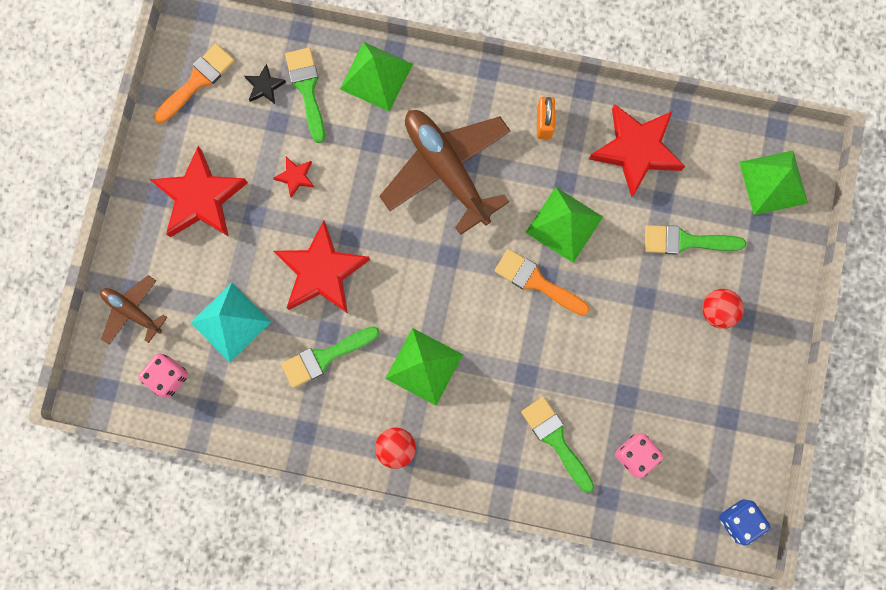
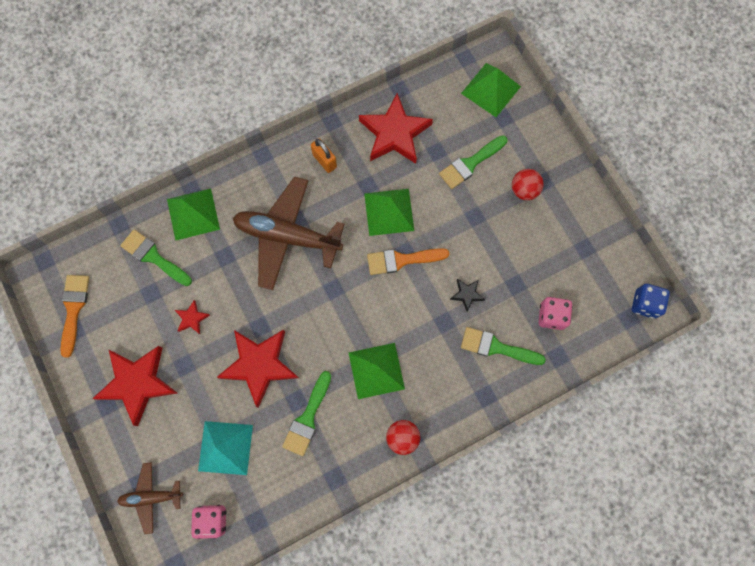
camera: 40 degrees left, 5 degrees down
black star [244,64,286,104] -> black star moved to [450,279,485,312]

